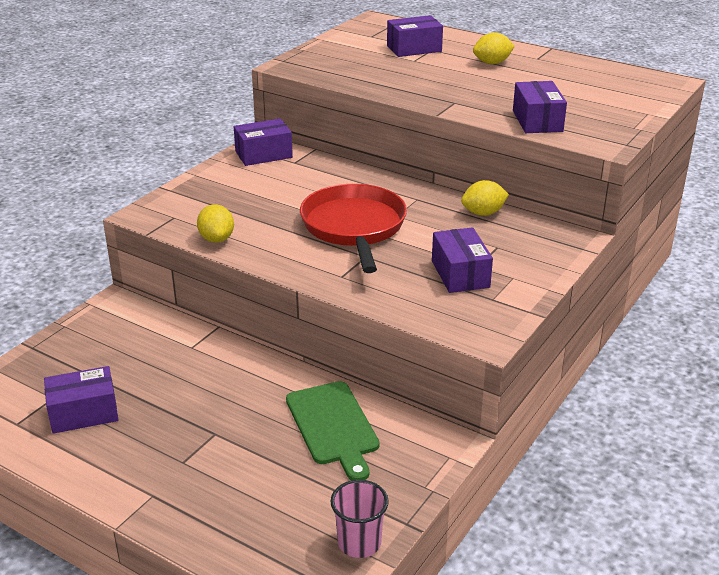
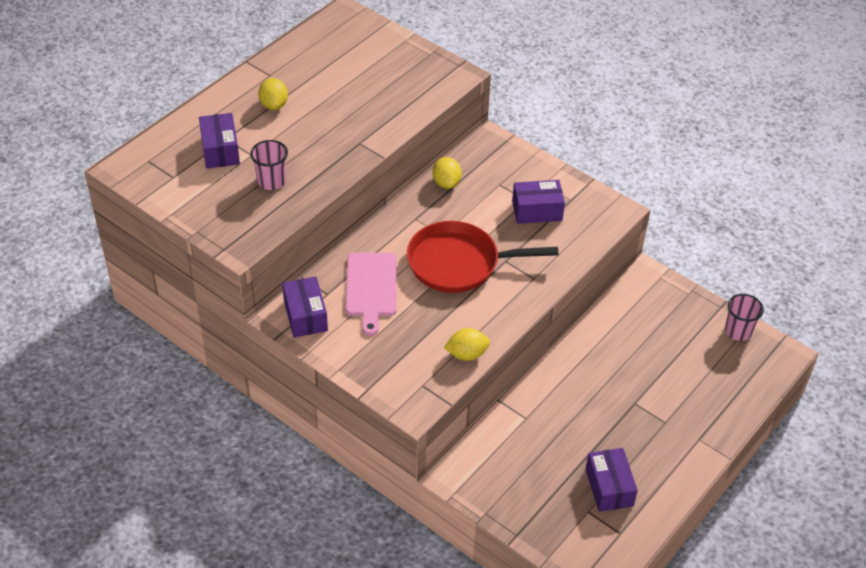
camera: 85 degrees left, 15 degrees up
green cutting board [286,381,380,480] -> none
purple box [513,81,567,133] -> none
none -> pink cup [250,140,288,190]
none -> pink cutting board [345,252,397,336]

